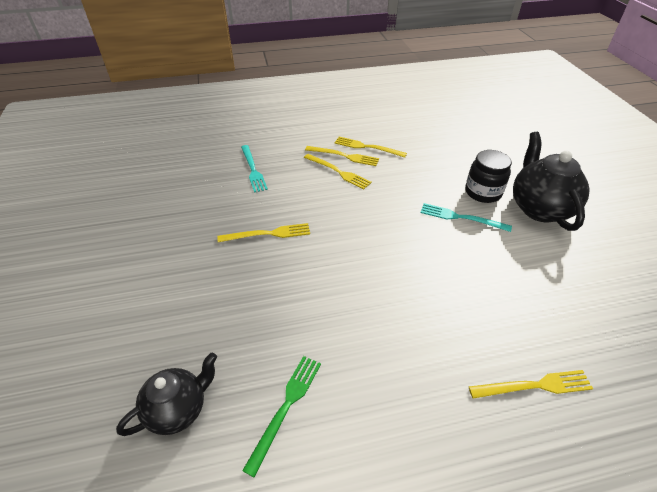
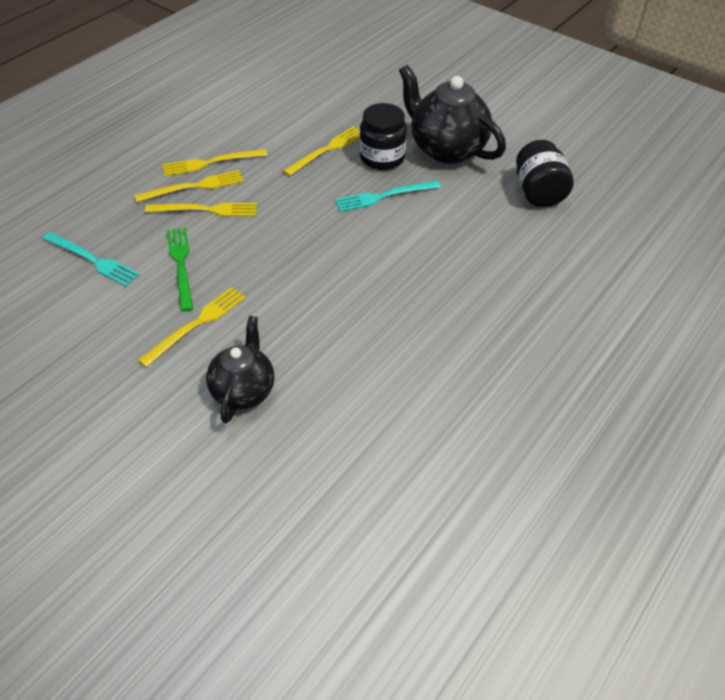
camera: 40 degrees left, 5 degrees up
black teapot [116,353,217,436] -> black teapot moved to [206,316,274,423]
green fork [242,356,321,478] -> green fork moved to [167,227,193,312]
yellow fork [469,370,593,399] -> yellow fork moved to [283,126,360,176]
none -> black jar [516,140,574,207]

